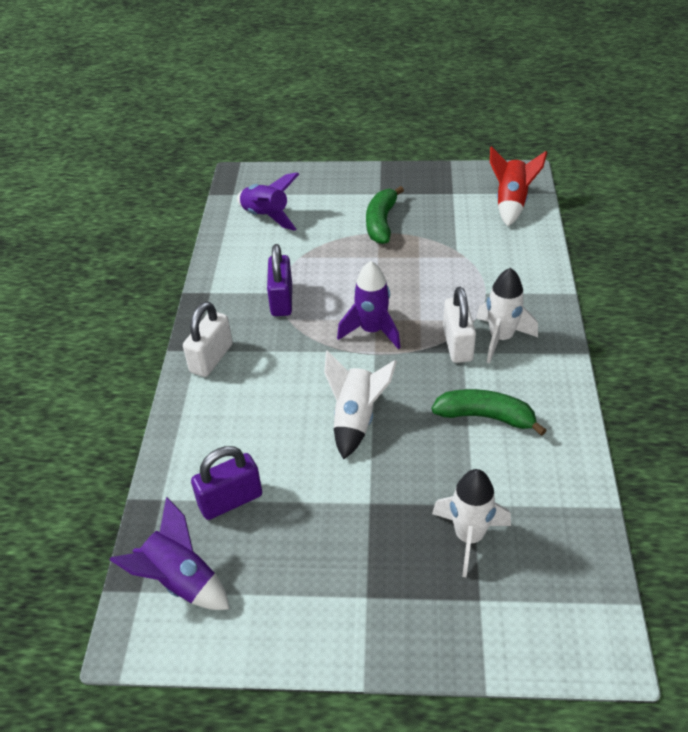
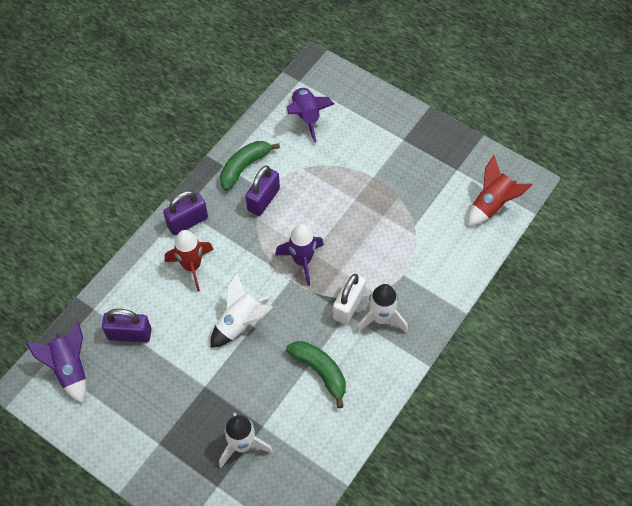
camera: 30 degrees right, 15 degrees up
white padlock [183,301,233,377] -> purple padlock [163,191,208,235]
green banana [366,186,404,244] -> green banana moved to [220,141,280,191]
none -> red rocket [165,230,214,292]

